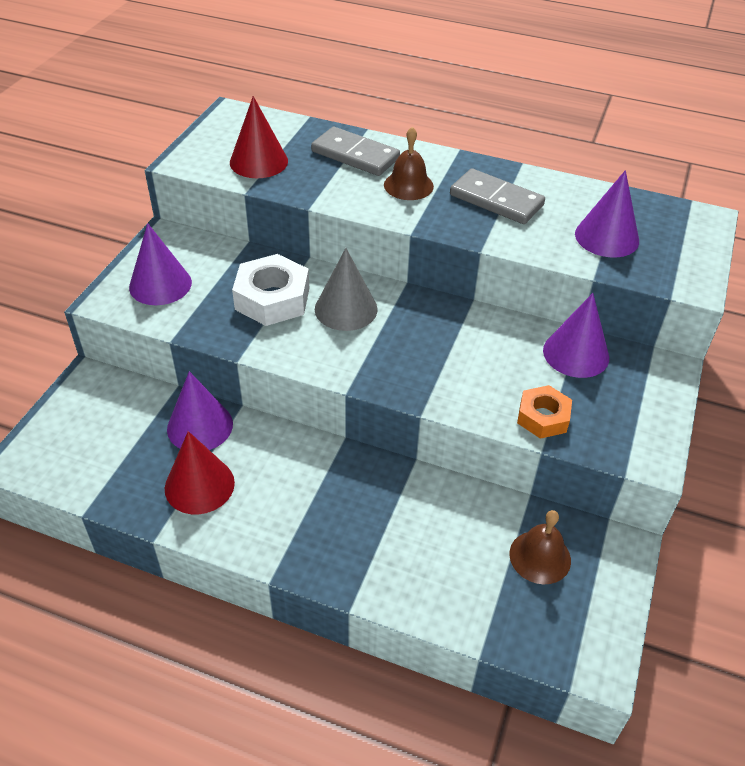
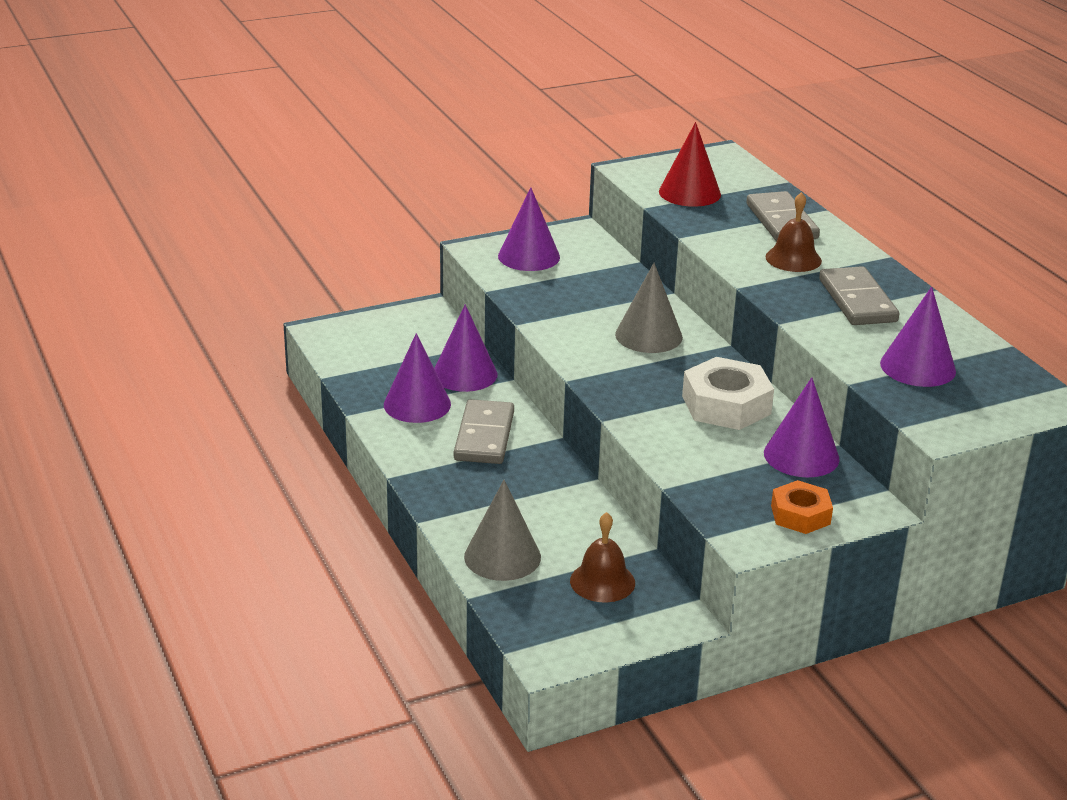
camera: 45 degrees right, 15 degrees down
red cone [165,431,235,514] -> purple cone [384,333,451,423]
white nut [232,254,309,326] -> white nut moved to [682,357,774,430]
orange nut [517,385,572,439] -> orange nut moved to [771,480,833,534]
none -> grey domino [454,399,514,464]
none -> grey cone [464,480,541,581]

